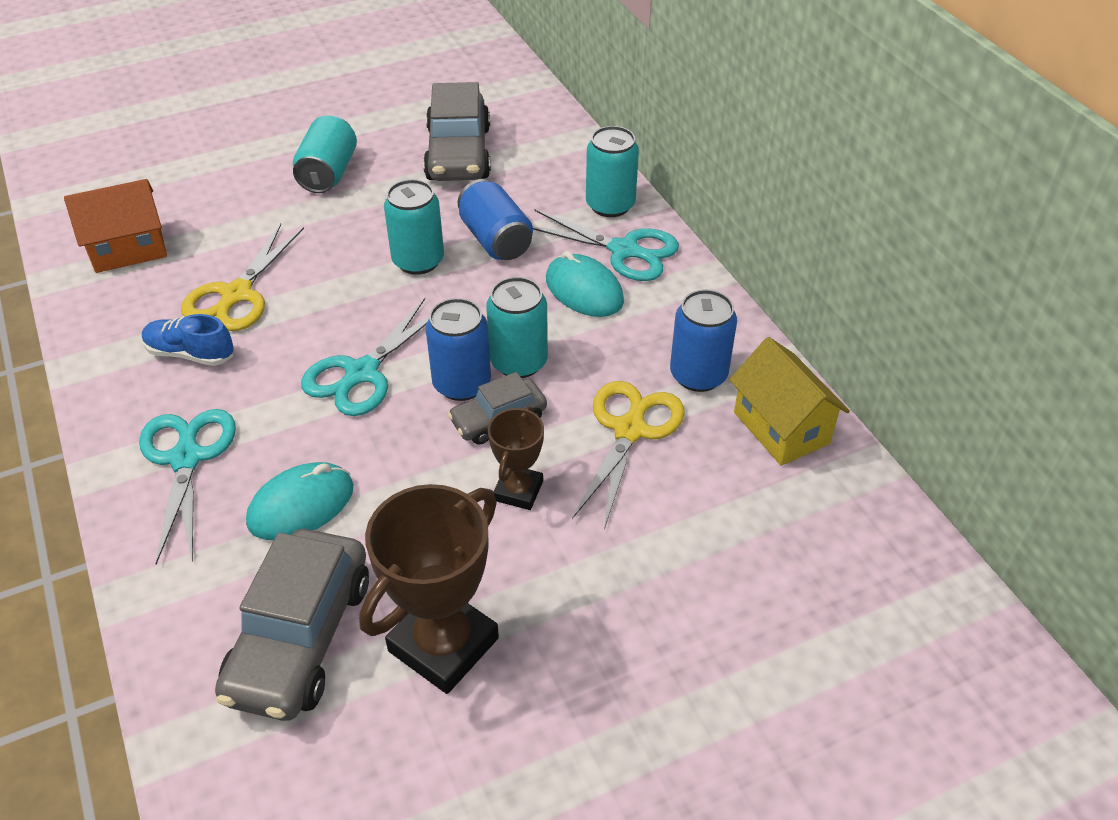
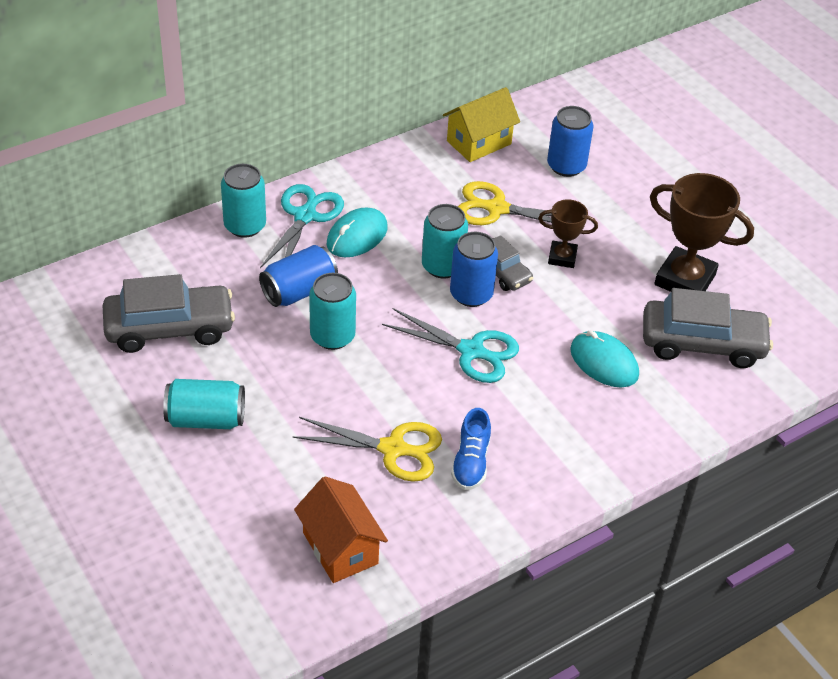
camera: 100 degrees left, 0 degrees up
turquoise scissors [139,409,236,564] -> none
blue can [670,289,737,392] -> blue can moved to [547,106,594,177]

